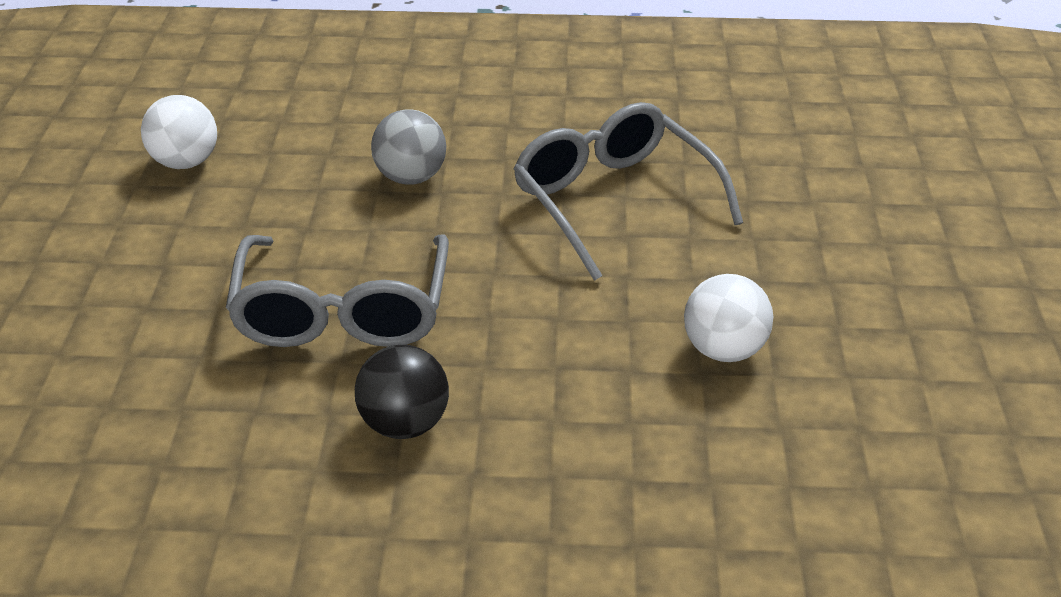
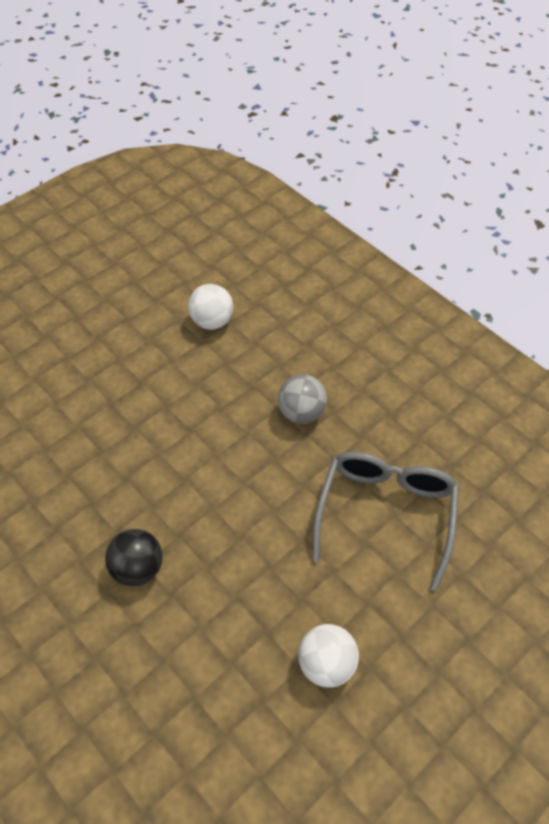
camera: 45 degrees right, 15 degrees up
grey glasses [226,235,449,347] -> none

